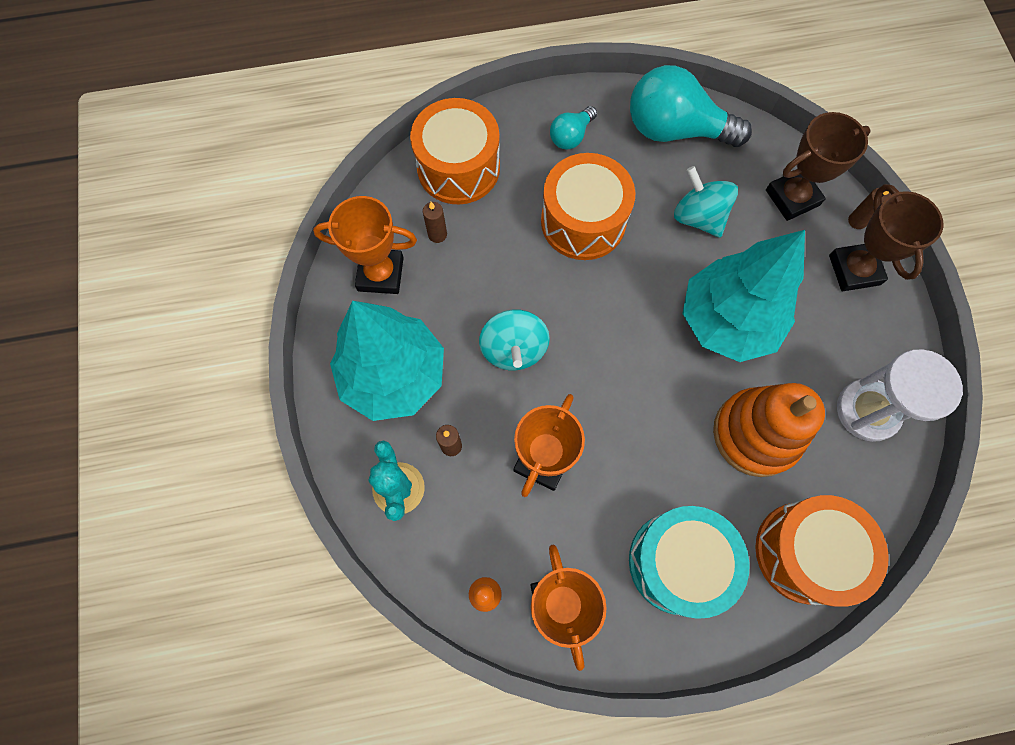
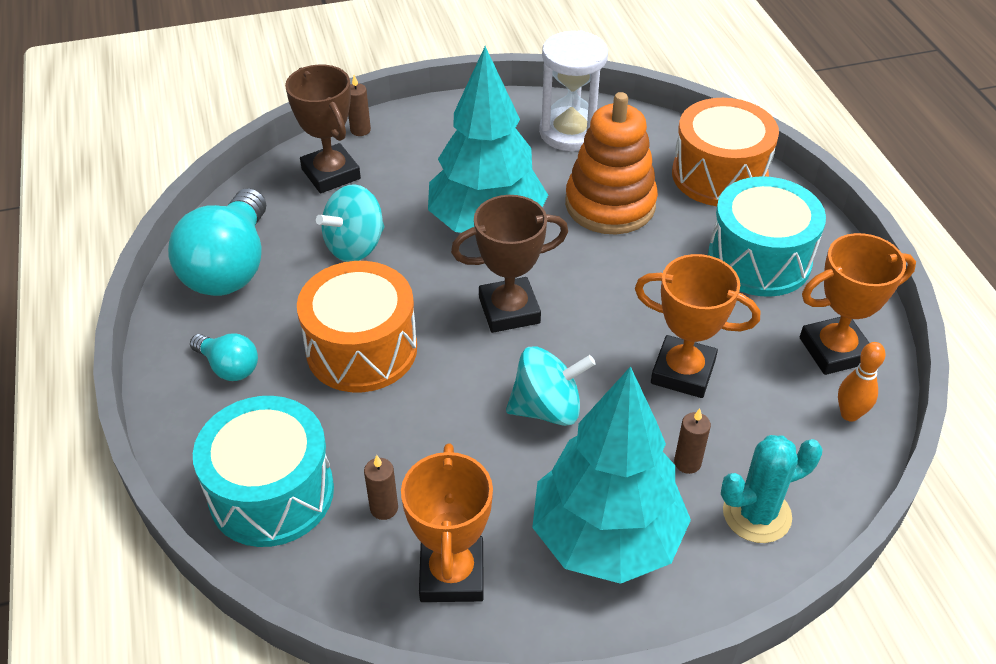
camera: 95 degrees left, 25 degrees down
orange drum [410,98,500,205] -> turquoise drum [193,396,334,547]
brown trophy [829,184,943,291] -> brown trophy moved to [451,195,568,333]

